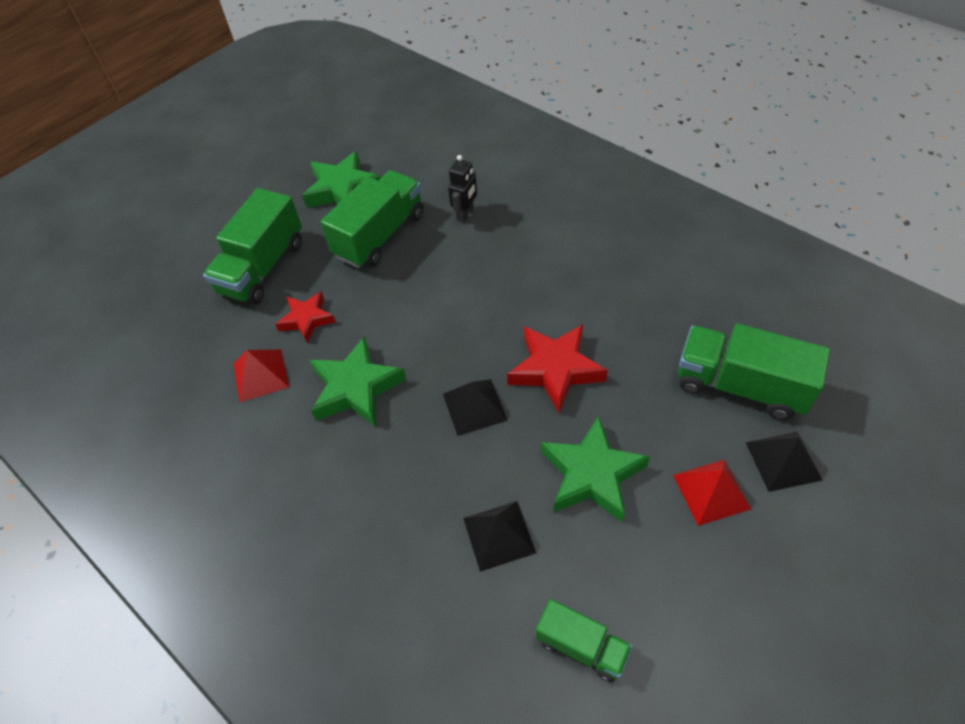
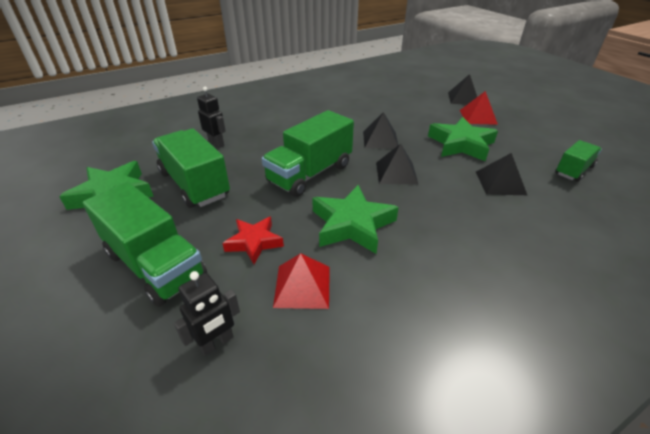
camera: 75 degrees left, 15 degrees down
red star [507,324,608,413] -> black pyramid [363,112,398,149]
green truck [678,323,830,420] -> green truck moved to [262,110,354,197]
none -> black robot [174,271,240,356]

